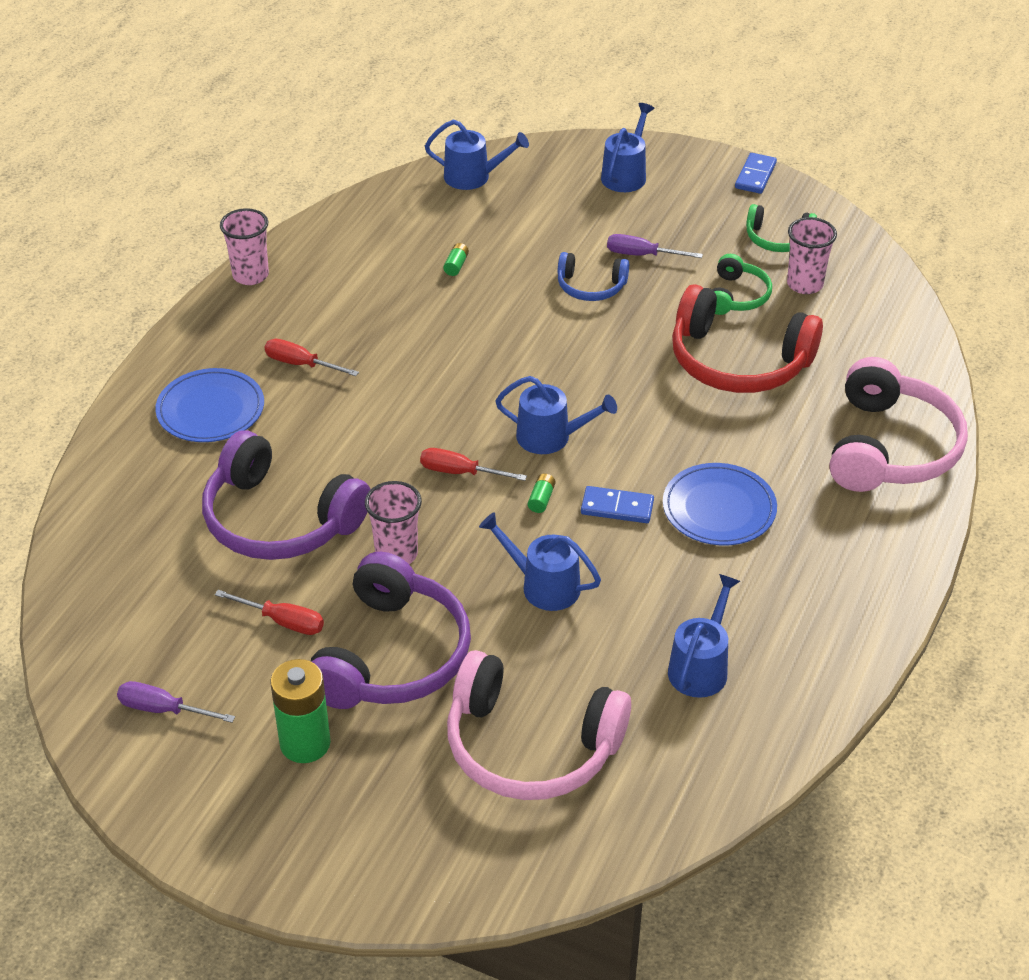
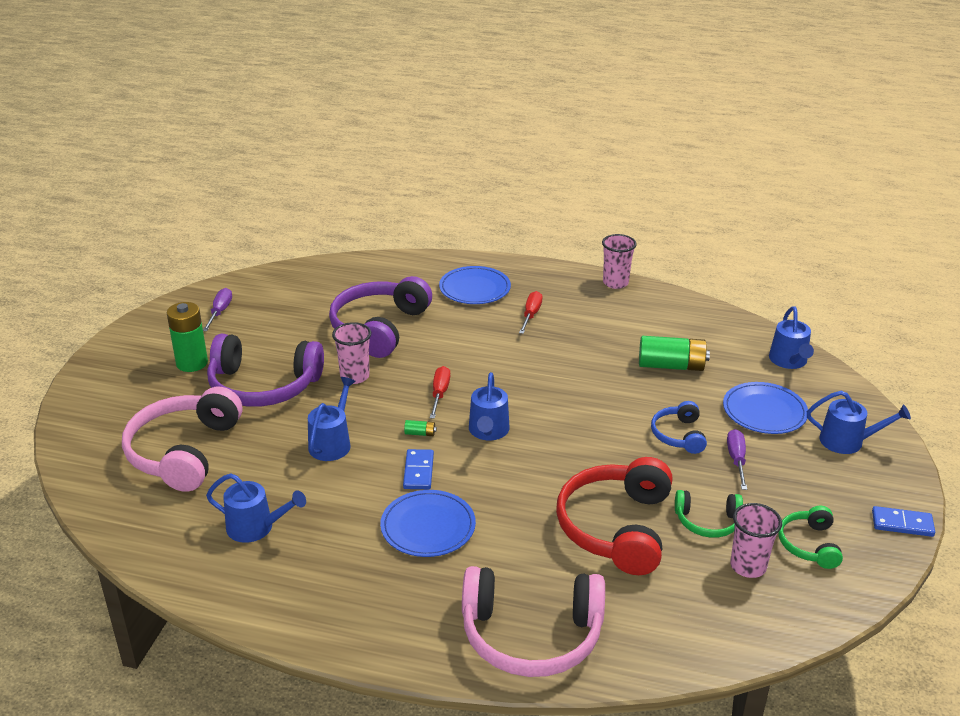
camera: 80 degrees right, 10 degrees down
red screwdriver [215,590,324,635] -> none
green battery [443,243,469,276] -> green battery [639,336,710,371], size x2.37
none -> blue plate [723,382,808,434]

